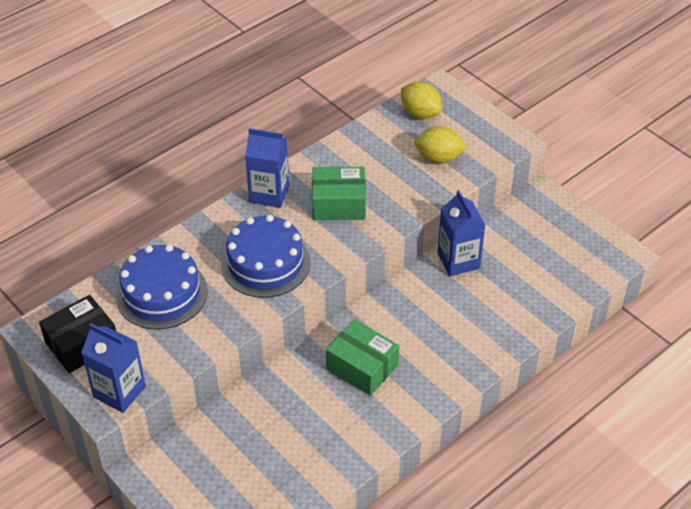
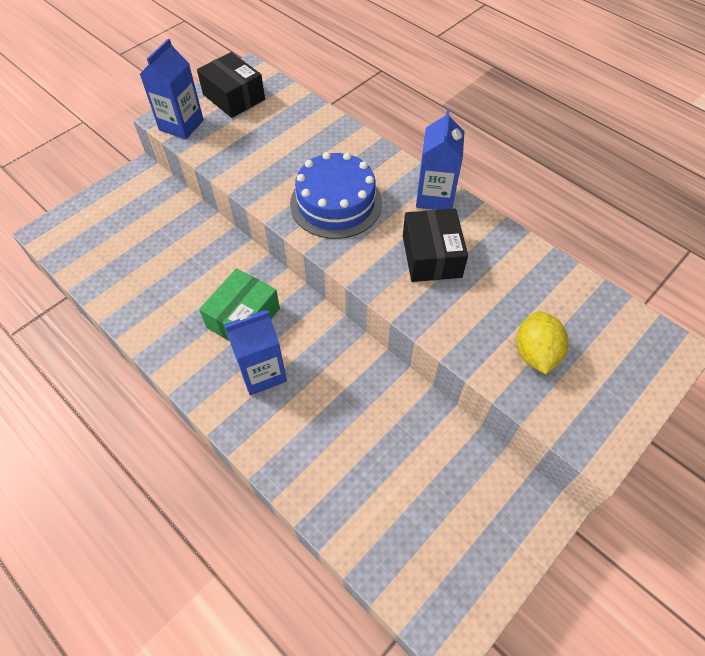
camera: 85 degrees right, 10 degrees up
blue cake [116,244,208,329] -> none
green box [312,167,366,220] -> black box [403,209,468,282]
yellow lemon [401,82,442,119] -> none
blue carton [437,190,486,276] -> blue carton moved to [224,310,287,395]

